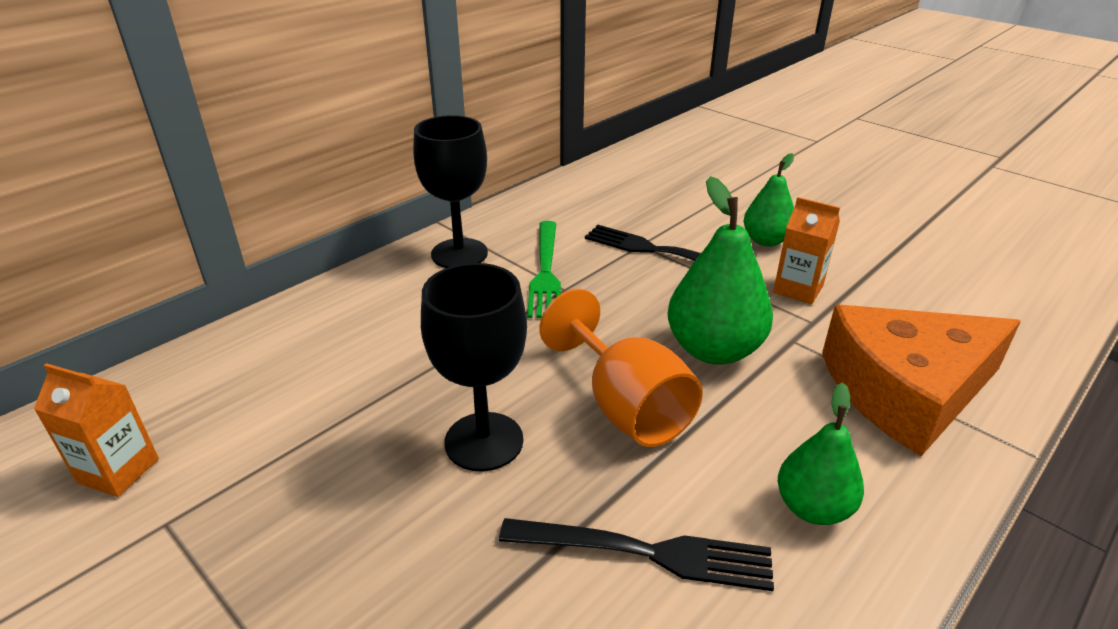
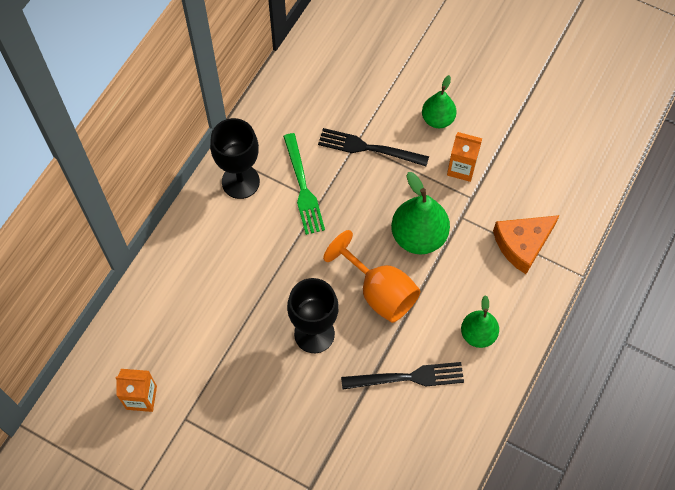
camera: 15 degrees left, 30 degrees up
orange cheese [822,305,1021,456] -> orange cheese [493,215,560,274], size x0.67

